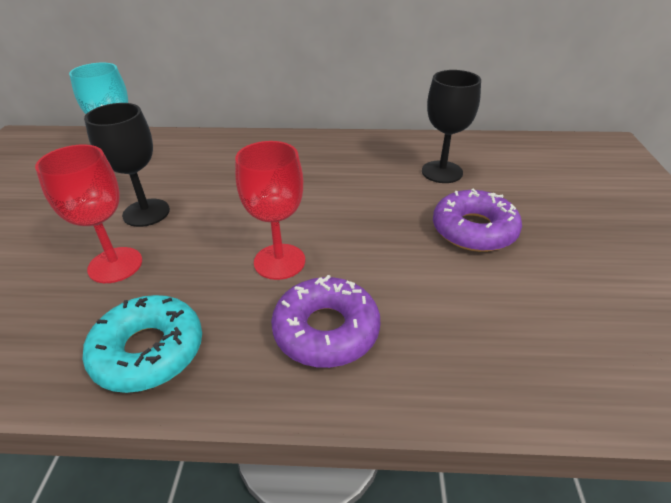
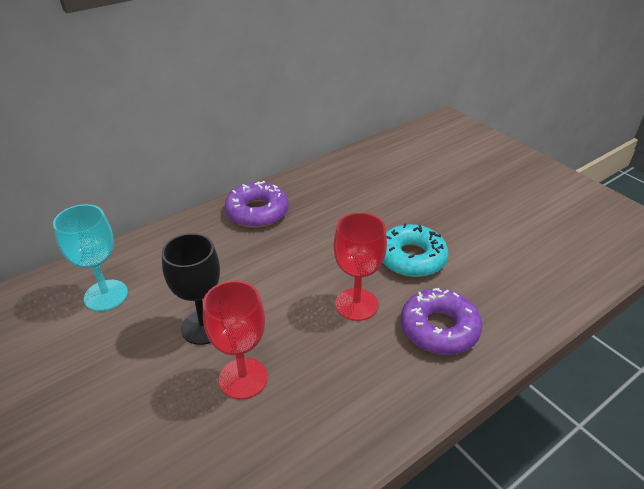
camera: 40 degrees left, 0 degrees up
turquoise donut [82,295,202,393] -> turquoise donut moved to [383,224,449,277]
black goblet [422,70,481,183] -> none
purple donut [433,189,522,252] -> purple donut moved to [225,181,288,228]

